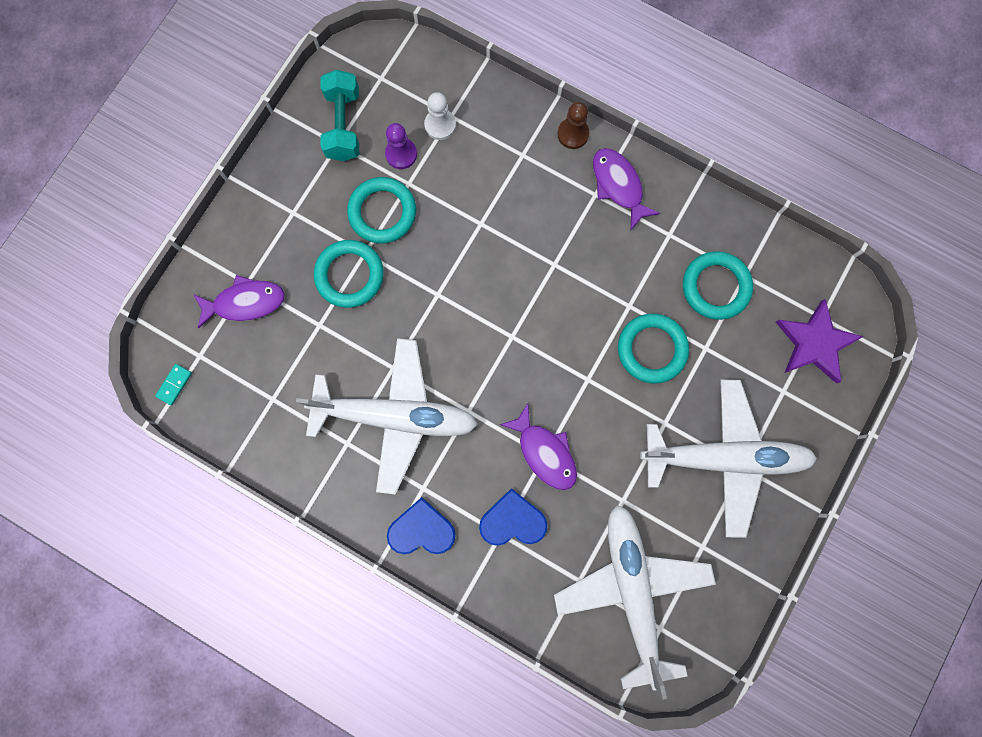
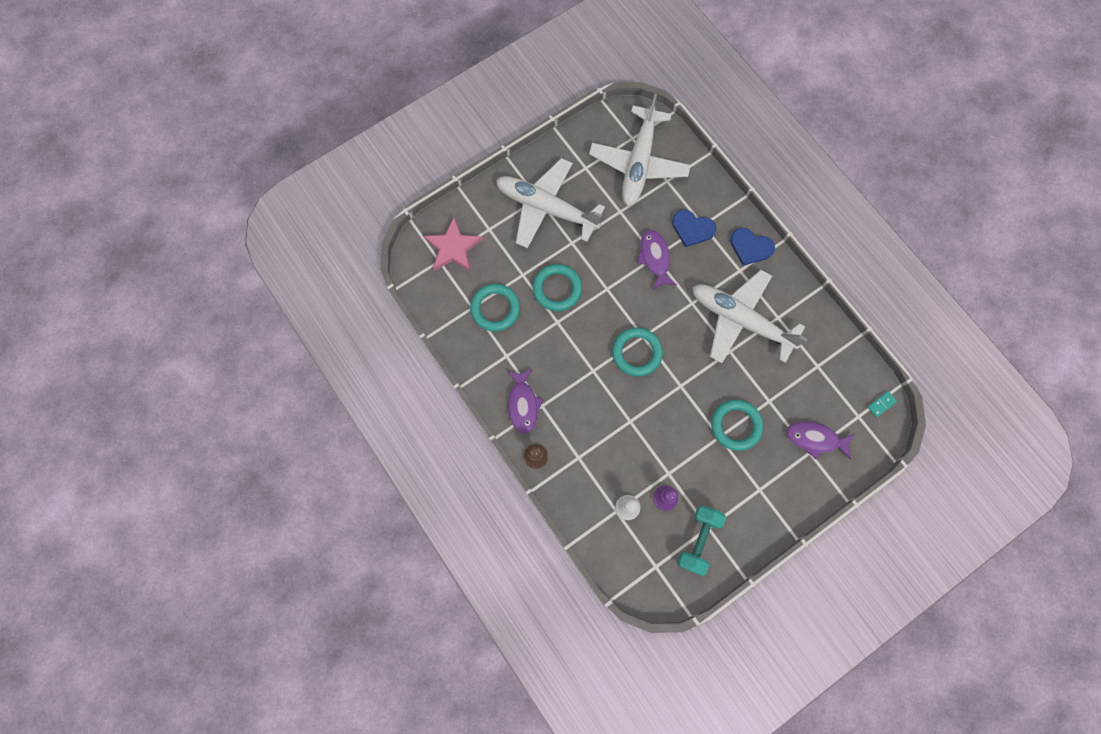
camera: 155 degrees left, 5 degrees down
turquoise ring [347,177,416,243] -> turquoise ring moved to [612,327,663,376]
purple star [775,299,864,384] -> pink star [424,217,483,271]

